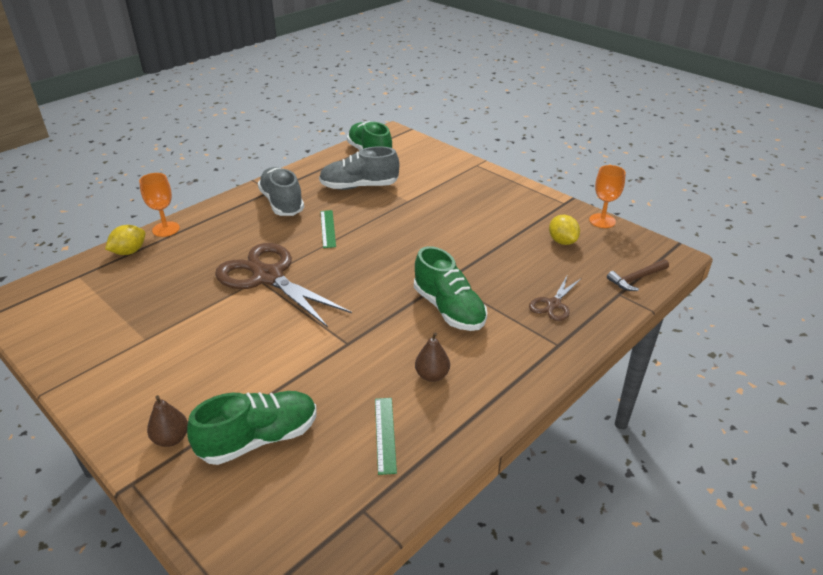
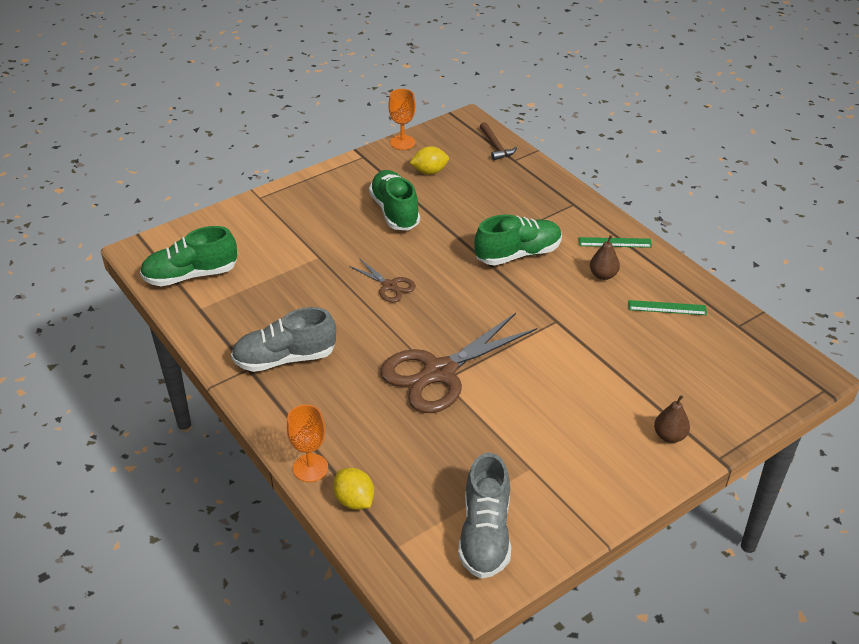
camera: 80 degrees left, 5 degrees up
green shoe [187,391,317,465] -> green shoe moved to [369,170,420,230]
grey shoe [319,146,399,190] -> grey shoe moved to [458,453,511,579]
green ruler [320,210,336,248] -> green ruler moved to [579,237,652,248]
brown scissors [529,274,581,321] -> brown scissors moved to [349,258,416,302]

